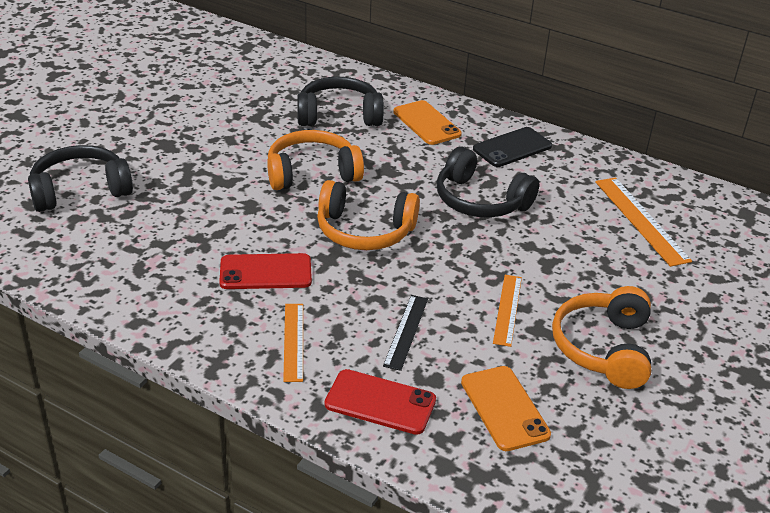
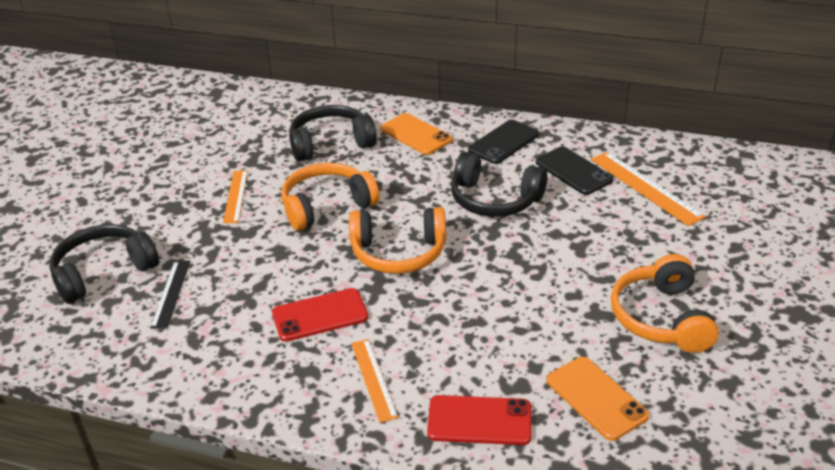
camera: 10 degrees left, 0 degrees up
black ruler [383,295,428,371] -> black ruler moved to [150,261,190,329]
orange ruler [493,275,522,347] -> orange ruler moved to [223,170,248,224]
none -> black phone [536,147,613,195]

